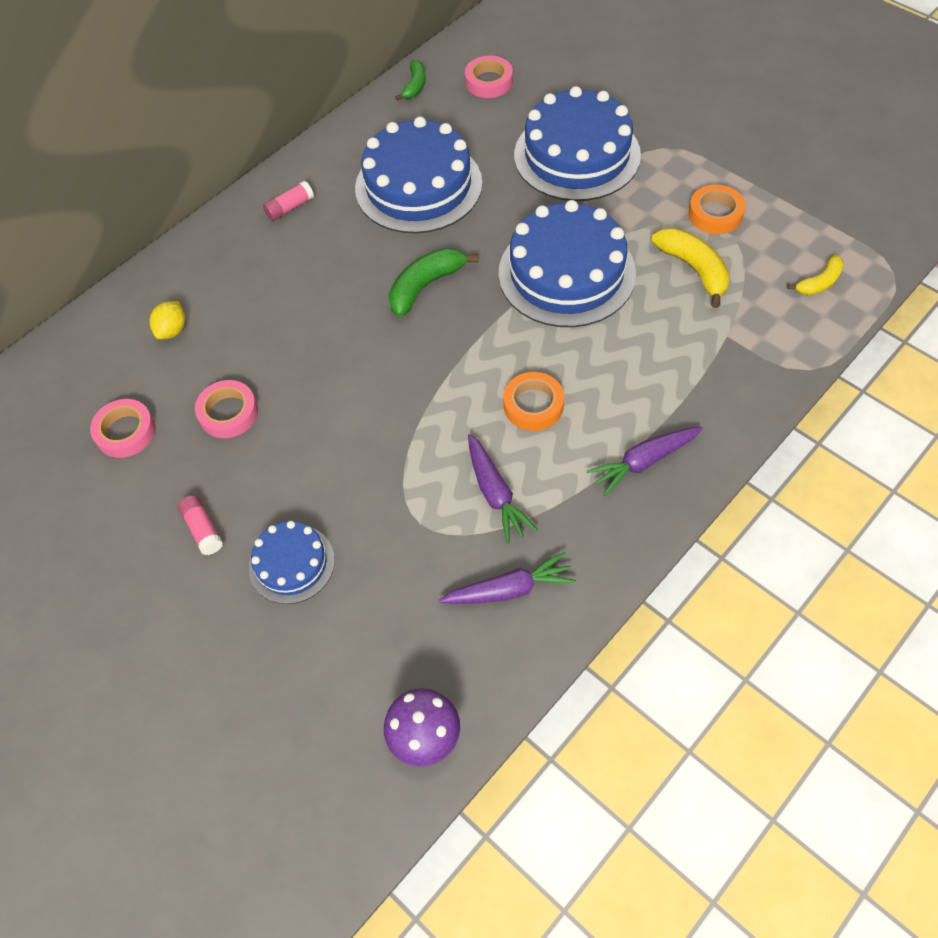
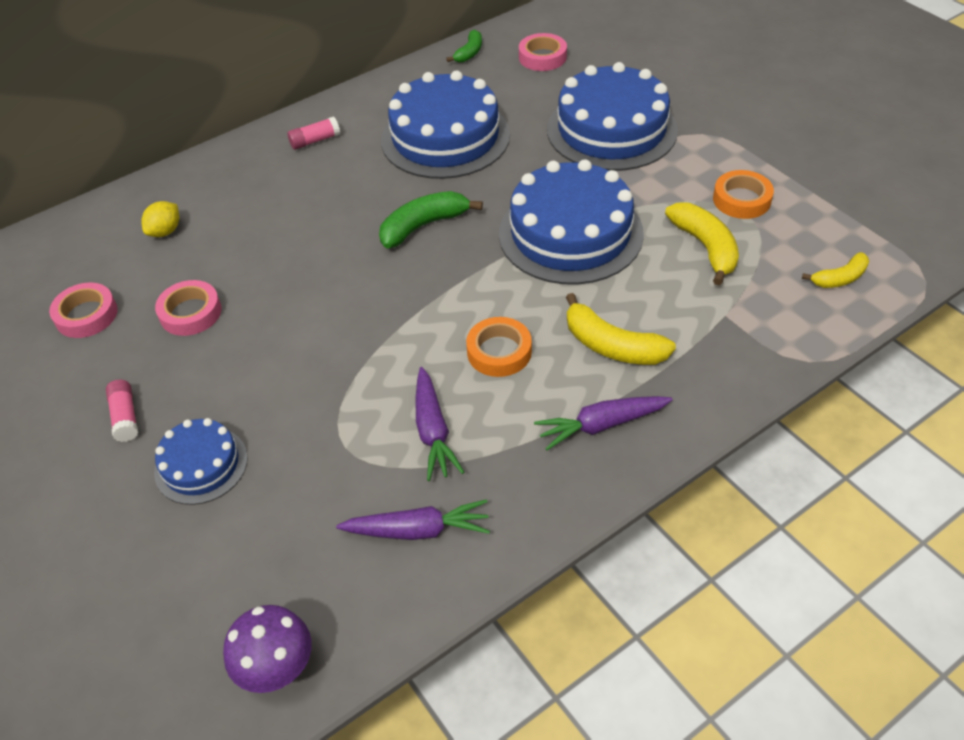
camera: 10 degrees right, 10 degrees down
none -> yellow banana [566,293,676,365]

